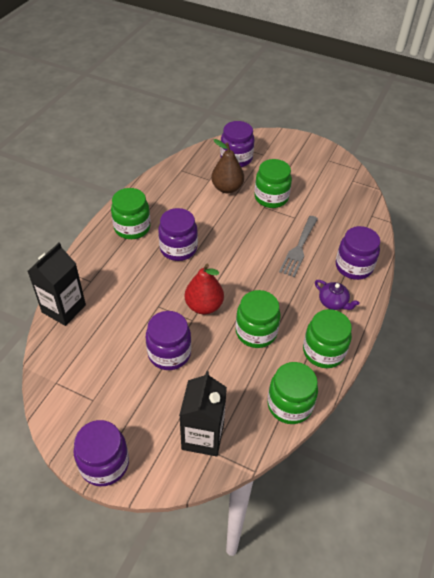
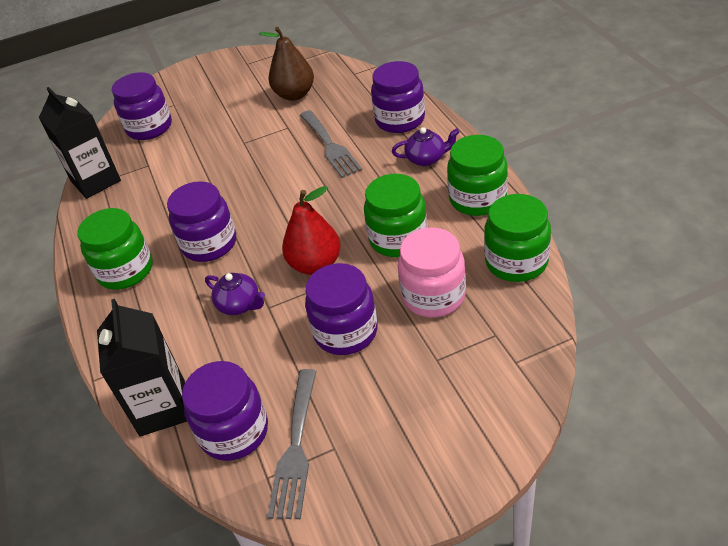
camera: 40 degrees left, 5 degrees down
purple jar [73,420,129,486] -> purple jar moved to [182,361,268,461]
black carton [179,371,227,457] -> black carton moved to [39,87,121,199]
brown pear [211,139,244,193] -> brown pear moved to [259,27,314,101]
green jar [254,159,292,208] -> none
none -> purple teapot [205,273,265,315]
none -> grey fork [268,369,317,519]
none -> pink jar [398,227,466,317]

